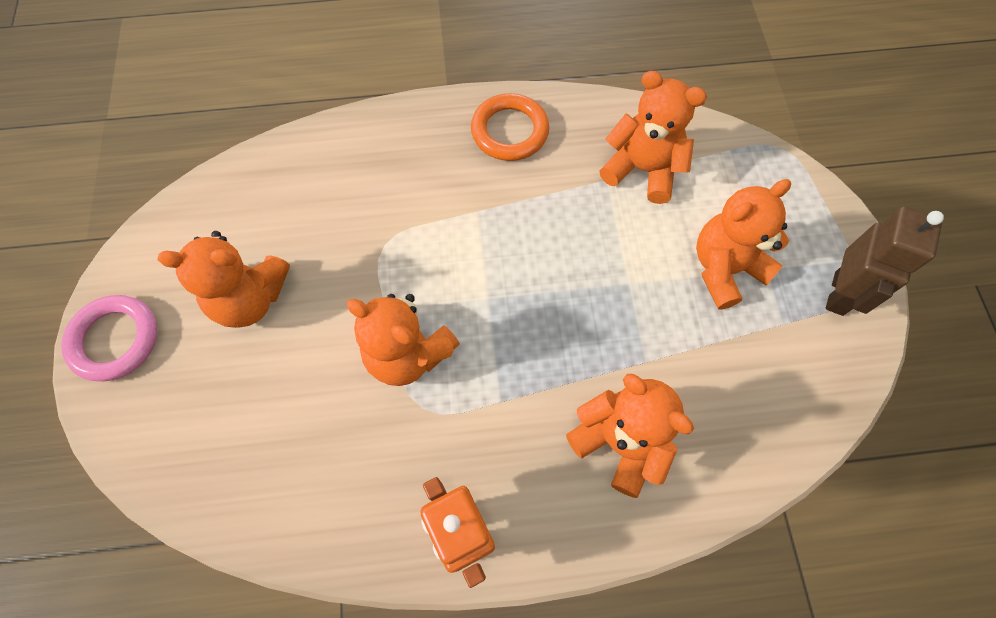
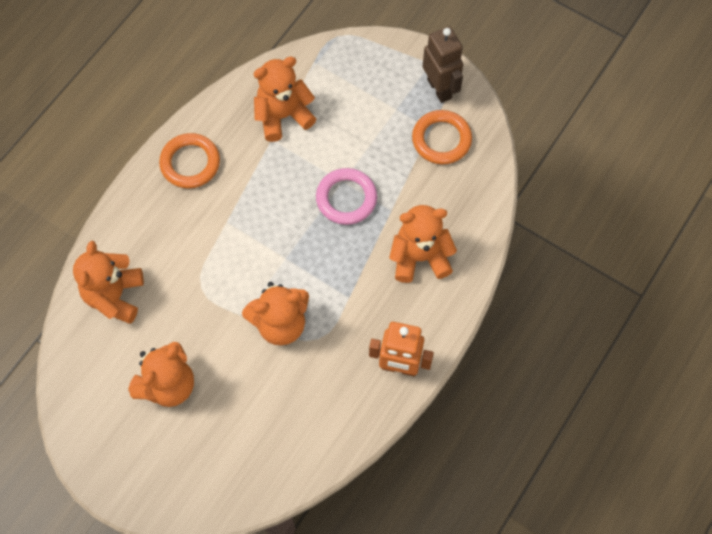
camera: 50 degrees left, 0 degrees up
pink ring [61,295,157,381] -> pink ring moved to [316,168,377,225]
orange teddy bear [696,179,791,310] -> orange teddy bear moved to [73,241,144,324]
none -> orange ring [412,110,472,164]

